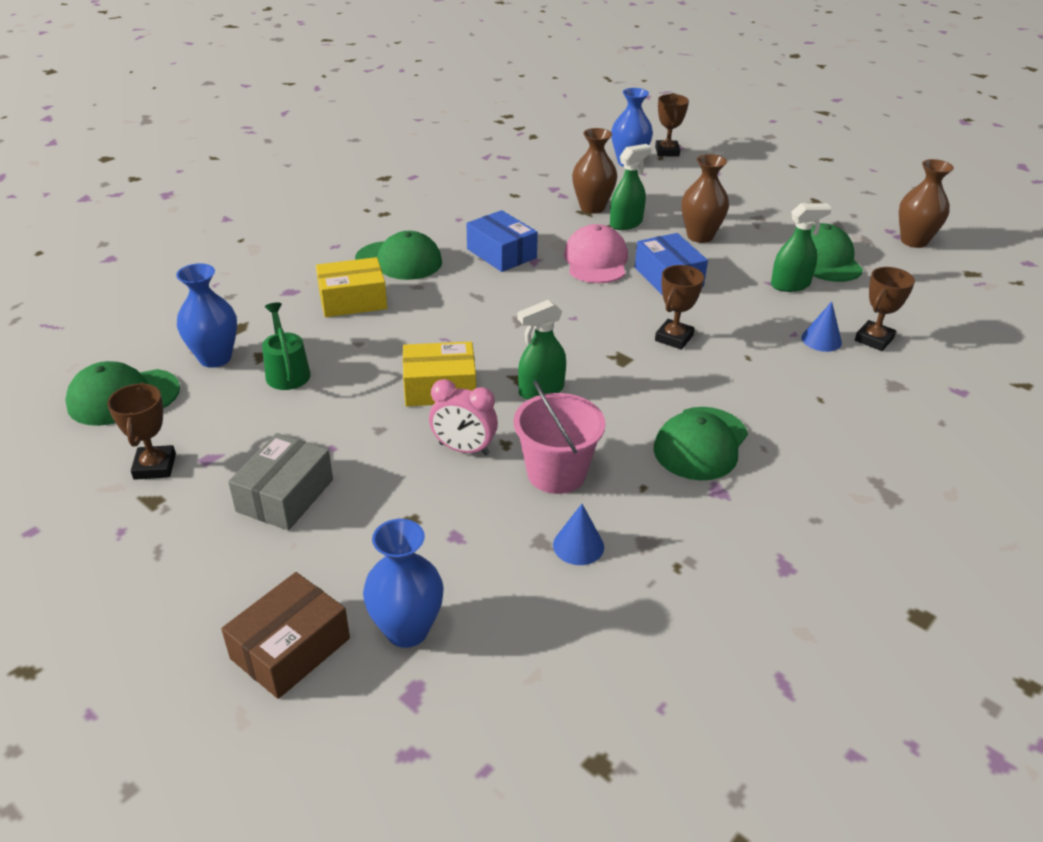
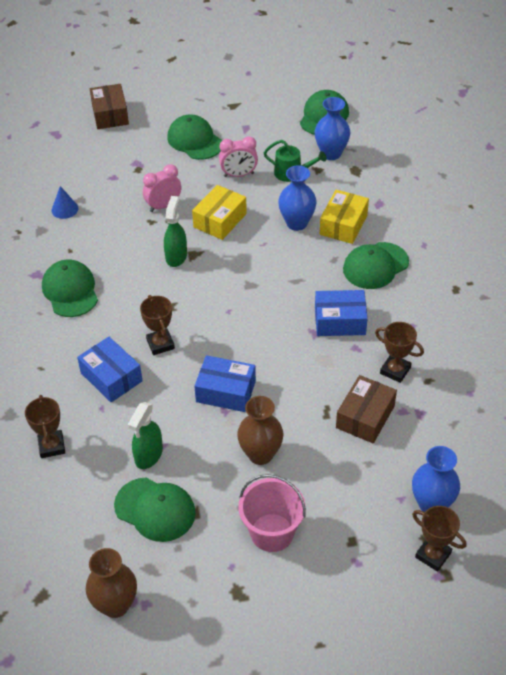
camera: 130 degrees right, 10 degrees up
brown trophy [107,383,176,480] -> brown trophy moved to [375,322,424,383]
grey box [228,433,333,531] -> green cap [167,114,222,160]
blue vase [363,519,444,648] -> blue vase moved to [278,165,317,231]
pink bucket [514,380,606,494] -> pink bucket moved to [238,474,306,552]
pink cap [564,224,628,283] -> none
brown vase [572,128,617,214] -> brown box [336,375,397,444]
green spray bottle [610,144,652,230] -> none
blue cone [801,302,842,352] -> none
none -> blue box [77,337,143,402]
none -> pink clock [219,136,258,177]

